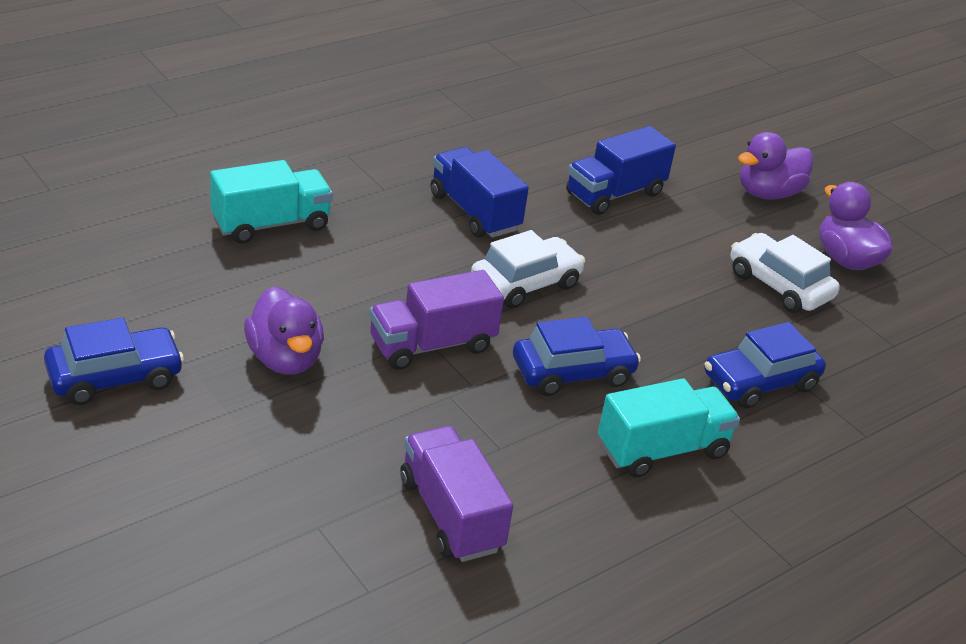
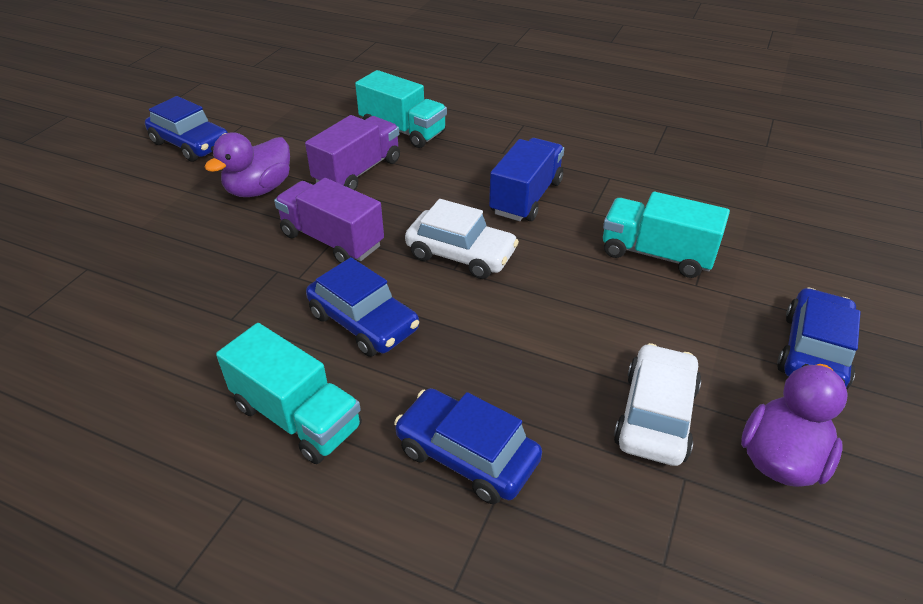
camera: 65 degrees right, 5 degrees up
purple truck [400,426,513,562] -> purple truck moved to [305,115,400,190]
blue truck [566,126,676,215] -> turquoise truck [603,192,730,278]
purple duck [738,132,813,200] -> blue car [777,287,861,389]

